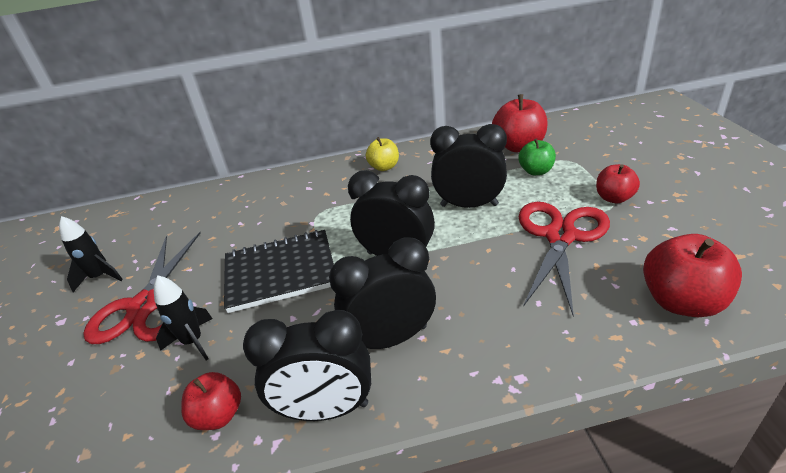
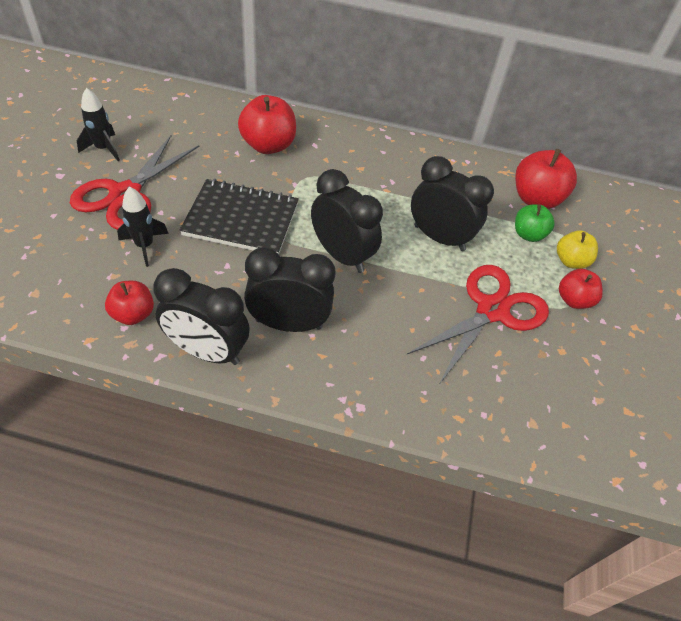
camera: 15 degrees right, 15 degrees up
yellow apple [366,137,399,171] -> yellow apple moved to [557,230,598,269]
red apple [643,234,742,317] -> red apple moved to [238,95,296,154]

